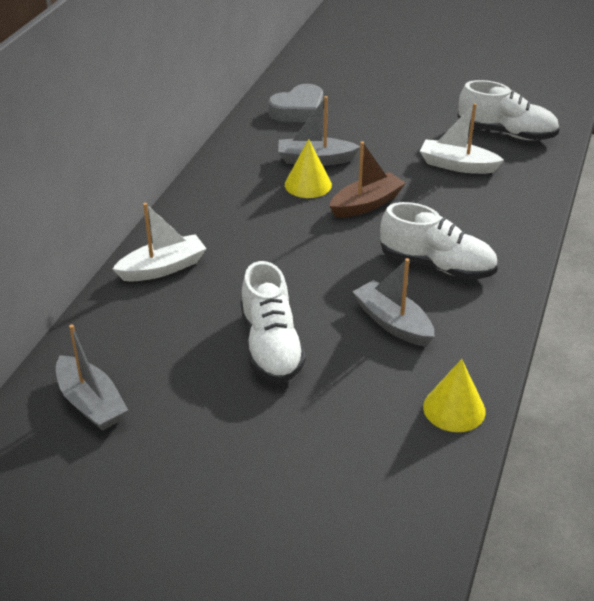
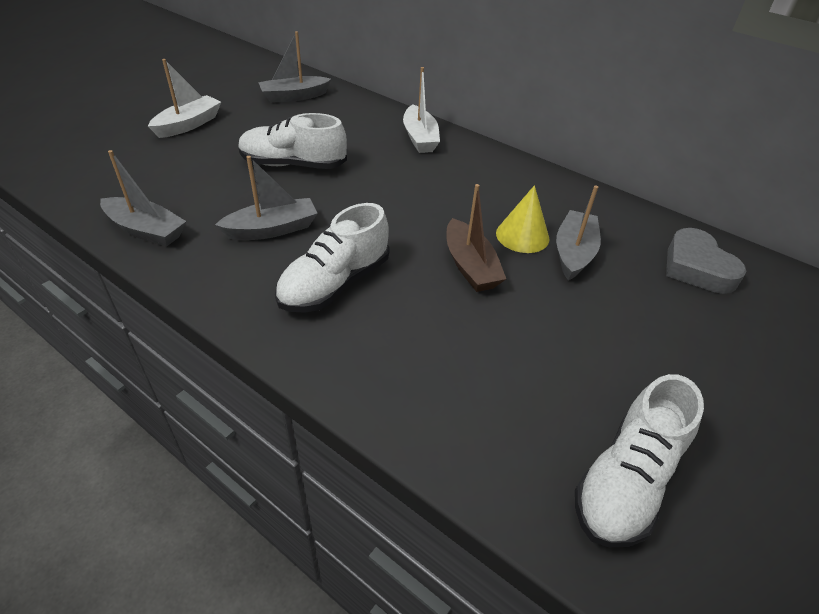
camera: 105 degrees right, 5 degrees up
white boat [420,103,504,174] -> white boat moved to [148,59,221,138]
yellow cone [423,359,486,432] -> grey boat [100,150,186,246]

